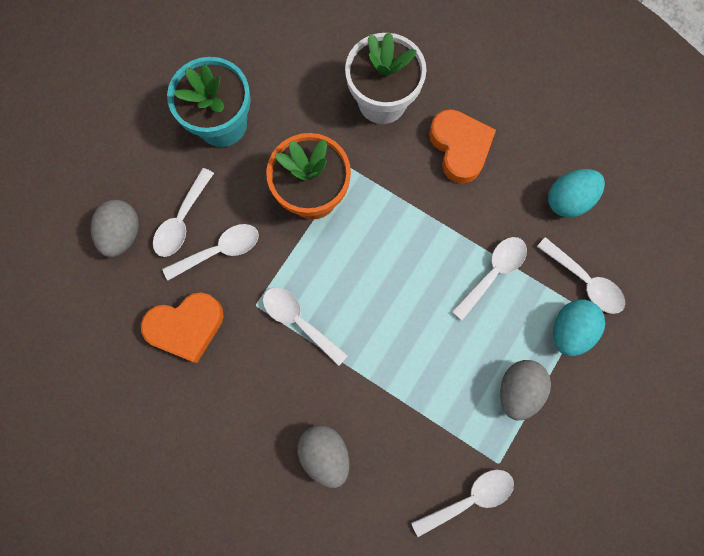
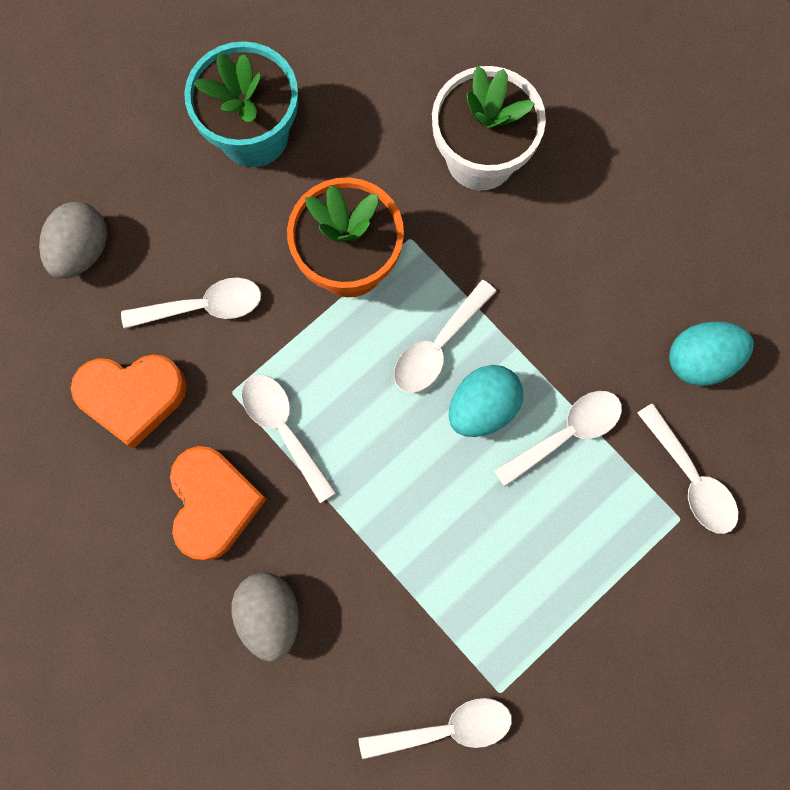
camera: 15 degrees right, 0 degrees up
white spoon [153,168,214,257] -> white spoon moved to [394,280,497,393]
orange heart [429,109,496,184] -> orange heart moved to [170,446,267,561]
grey egg [500,360,551,421] -> none
turquoise egg [553,299,605,356] -> turquoise egg moved to [449,365,523,437]

